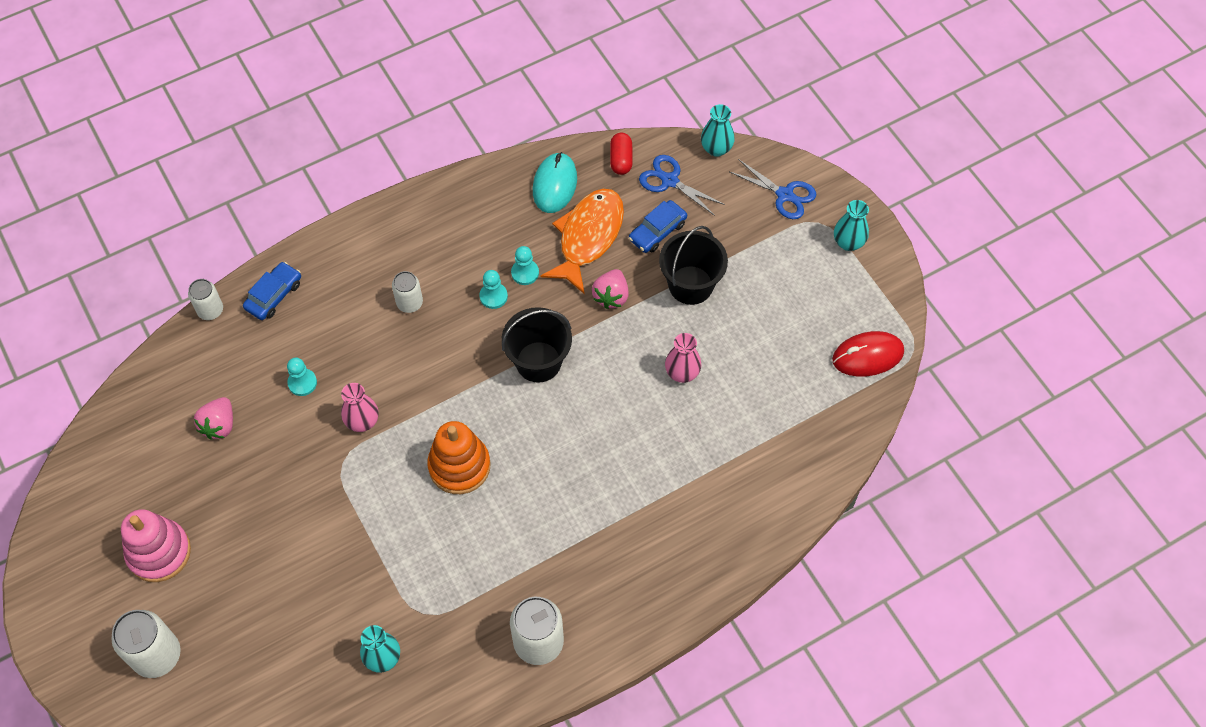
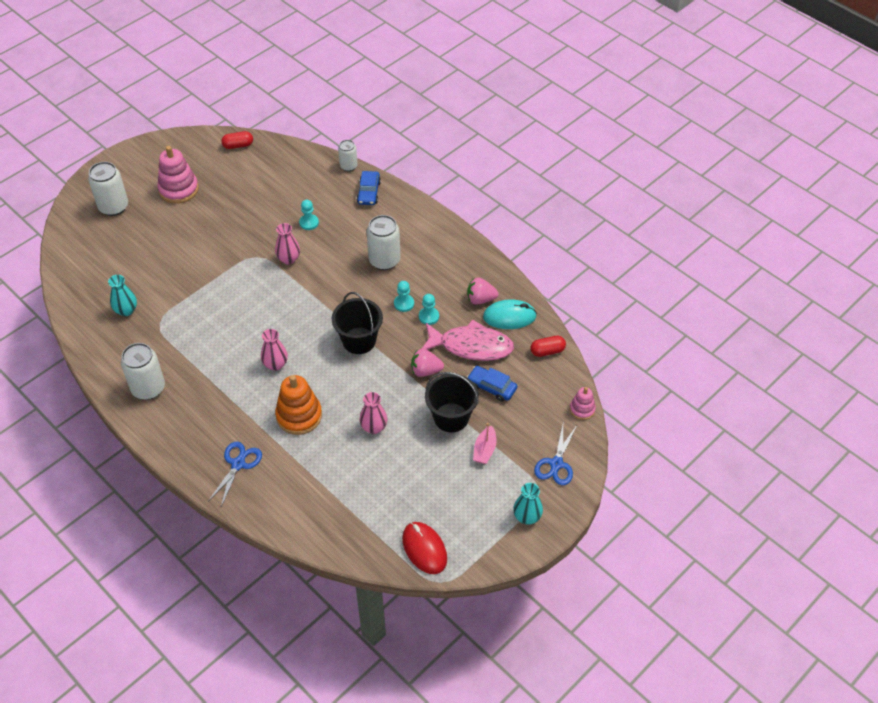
camera: 75 degrees right, 10 degrees down
pink strawberry [194,397,233,440] -> pink strawberry moved to [467,277,499,305]
blue car [243,262,301,320] -> blue car turned 75 degrees clockwise [357,171,381,205]
white can [392,271,423,313] -> white can [366,215,401,270], size x1.67
orange stacking toy [427,421,491,494] -> orange stacking toy moved to [275,375,322,435]
orange fish [541,189,624,294] -> pink fish [422,319,514,361]
blue scissors [639,155,725,216] -> blue scissors moved to [208,442,262,507]
turquoise vase [701,104,735,157] -> pink stacking toy [570,387,596,420]
none -> red capsule [221,131,253,149]
none -> pink vase [261,329,288,371]
none -> pink boat [473,423,497,464]

